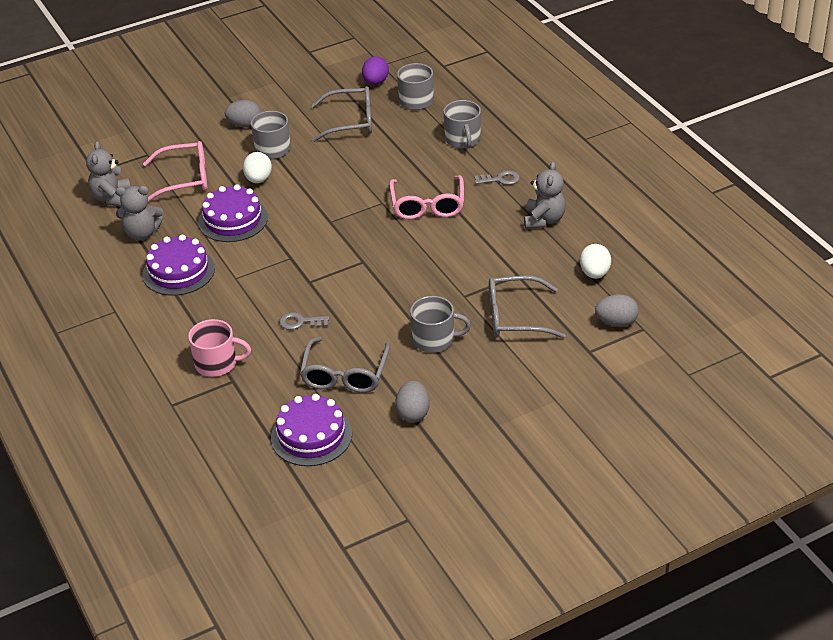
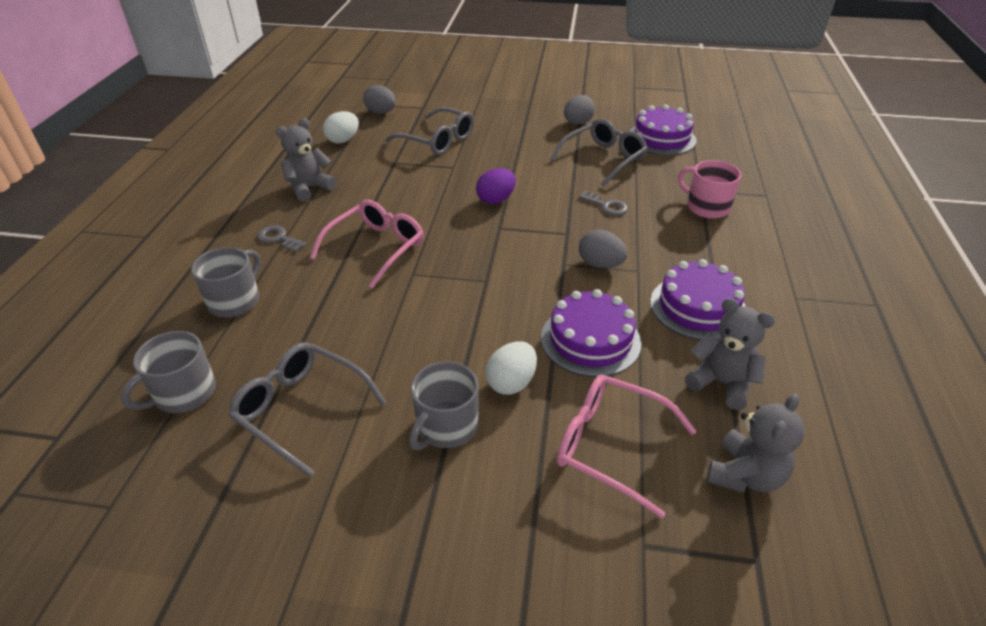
camera: 145 degrees left, 0 degrees up
grey egg [225,100,261,127] -> grey egg moved to [579,230,628,269]
purple egg [362,56,389,85] -> purple egg moved to [476,168,516,204]
grey mug [410,296,471,353] -> none

